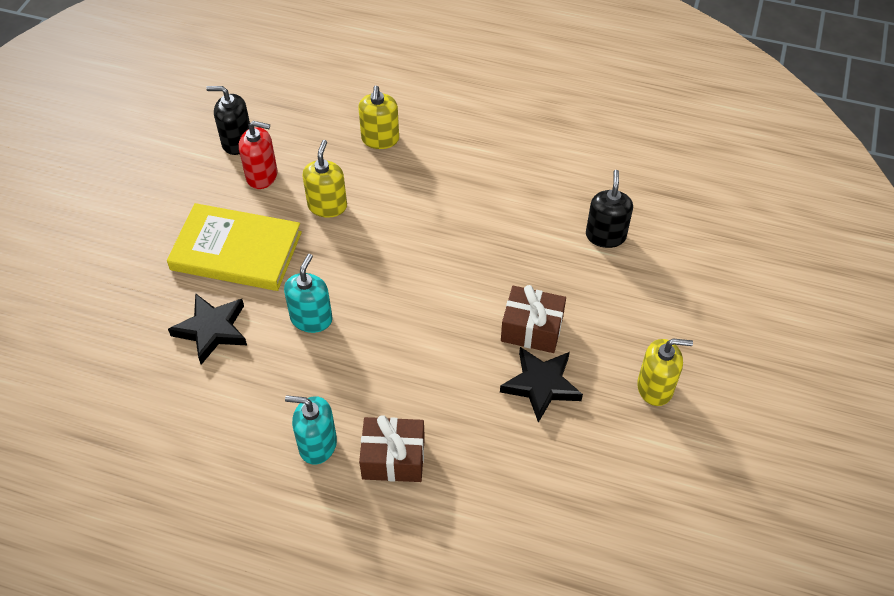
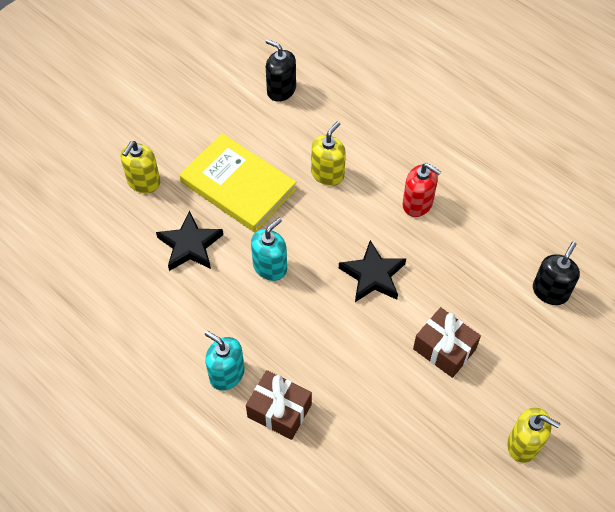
camera: 25 degrees right, 5 degrees up
red soap dispenser [239,121,277,189] -> red soap dispenser moved to [403,163,441,217]
yellow soap dispenser [358,86,399,149] -> yellow soap dispenser moved to [120,141,161,193]
black star [500,347,583,423] -> black star moved to [339,240,406,302]

